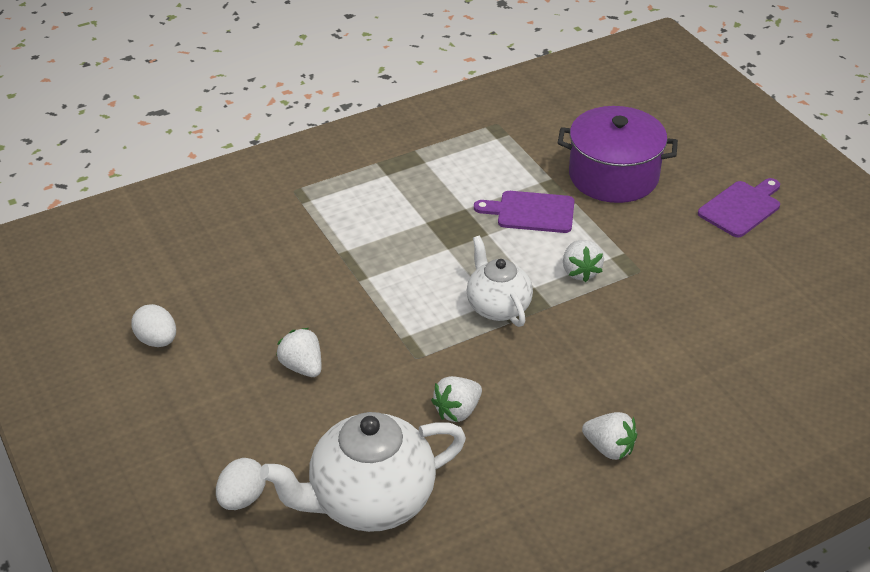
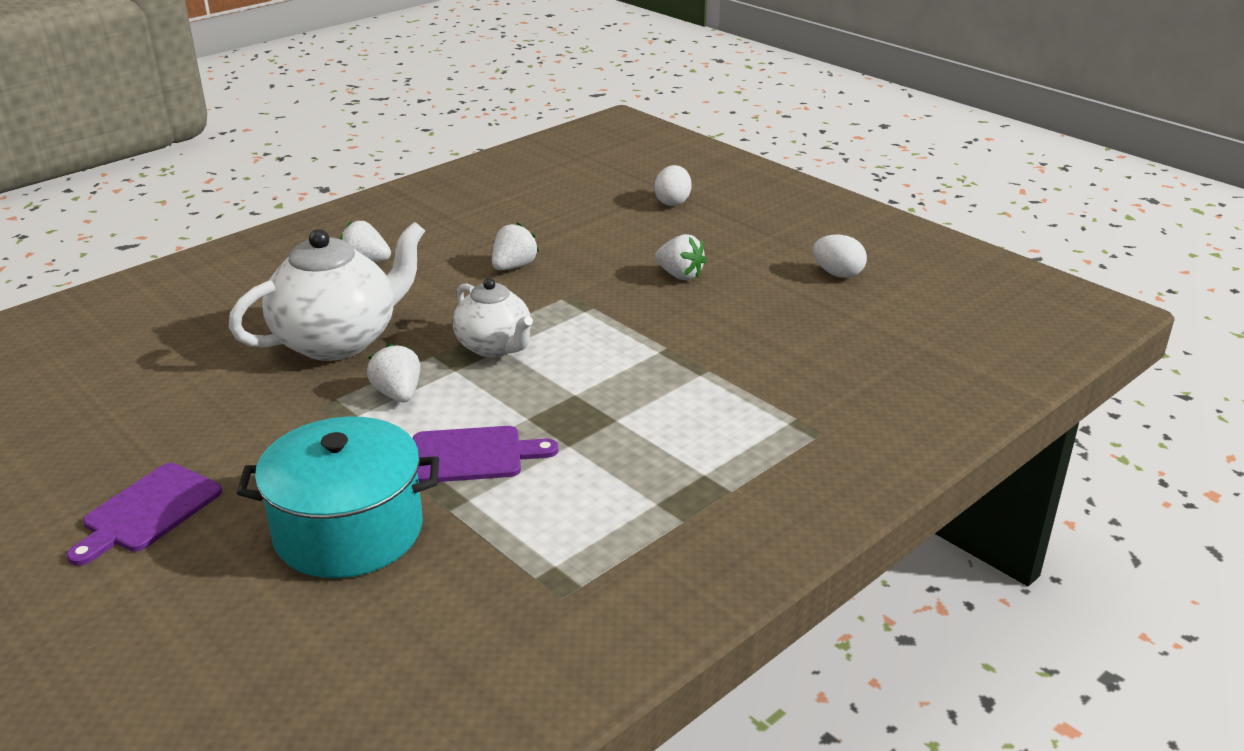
camera: 165 degrees right, 10 degrees down
white teapot [260,412,466,532] -> white teapot moved to [229,222,425,361]
purple pot [558,106,678,203] -> turquoise pot [237,417,439,578]

